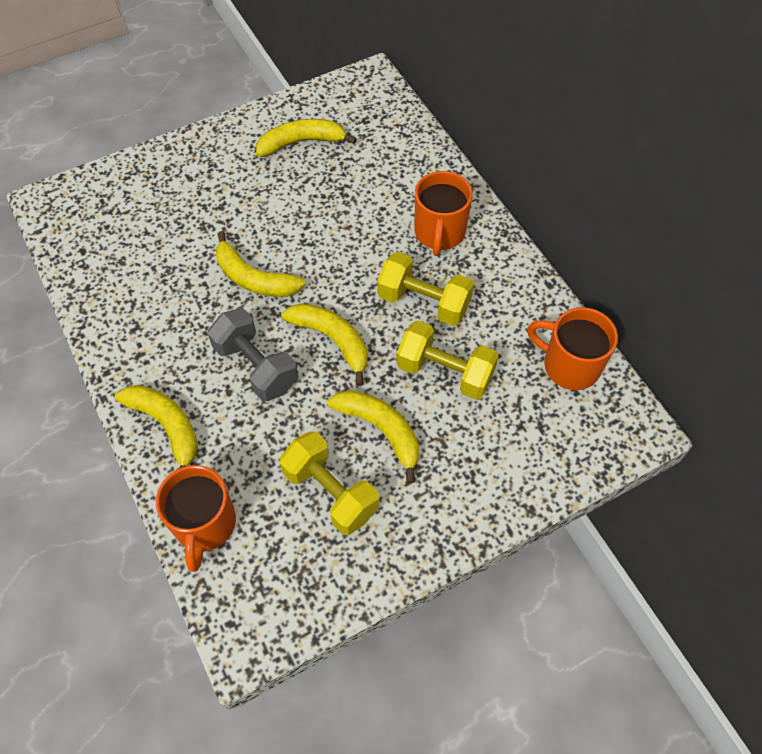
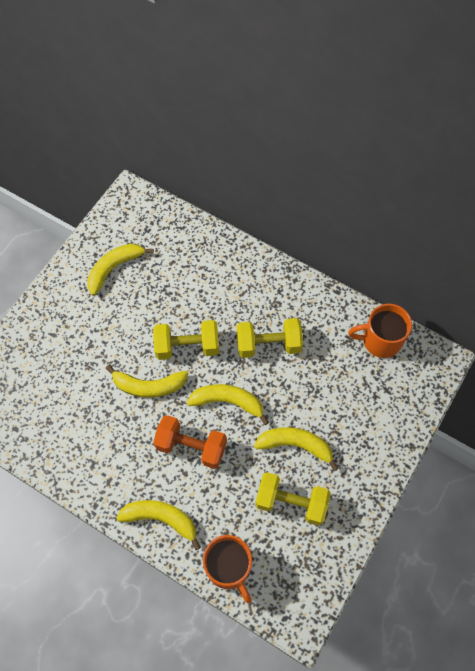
camera: 30 degrees left, 5 degrees up
grey dumbbell [207,308,298,401] -> orange dumbbell [153,415,227,469]
yellow dumbbell [397,321,499,400] -> yellow dumbbell moved to [153,320,219,360]
orange mug [414,171,473,256] -> none

